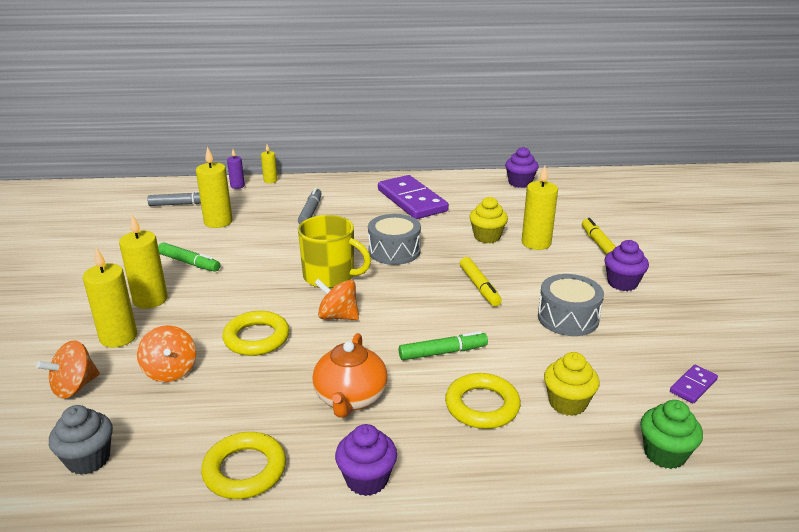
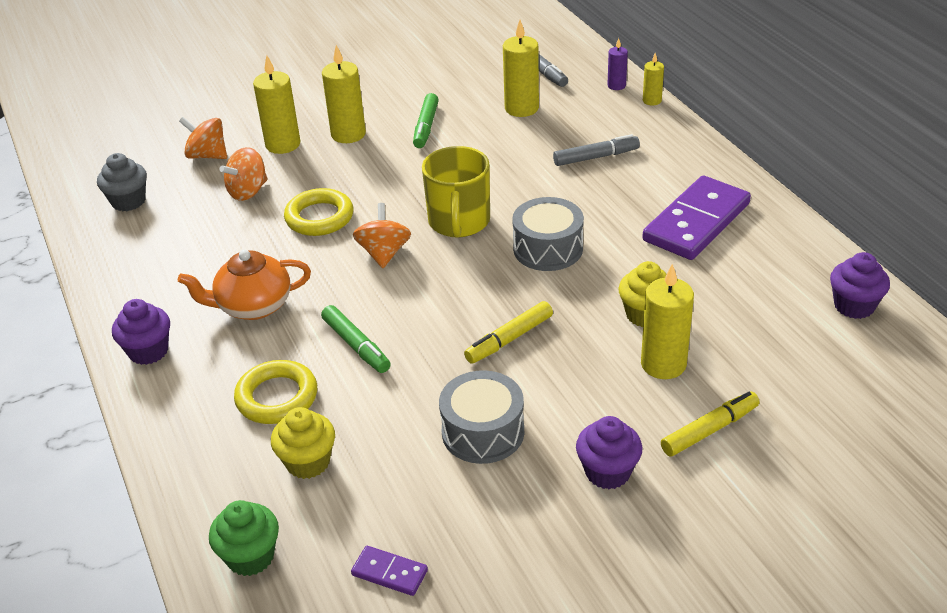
camera: 70 degrees right, 10 degrees up
yellow ring [201,432,286,499] -> none

